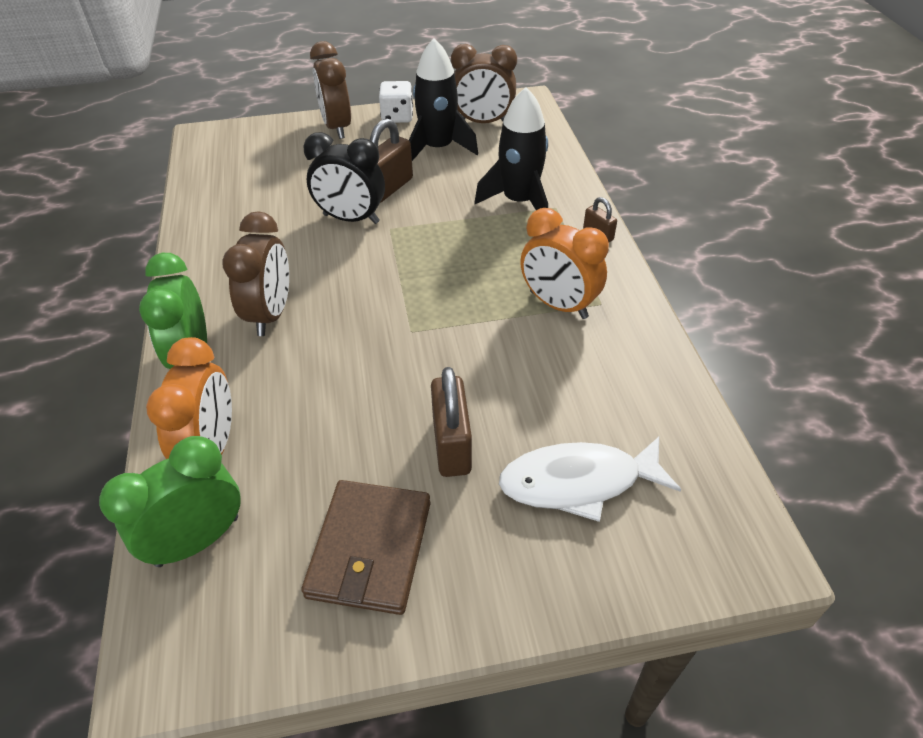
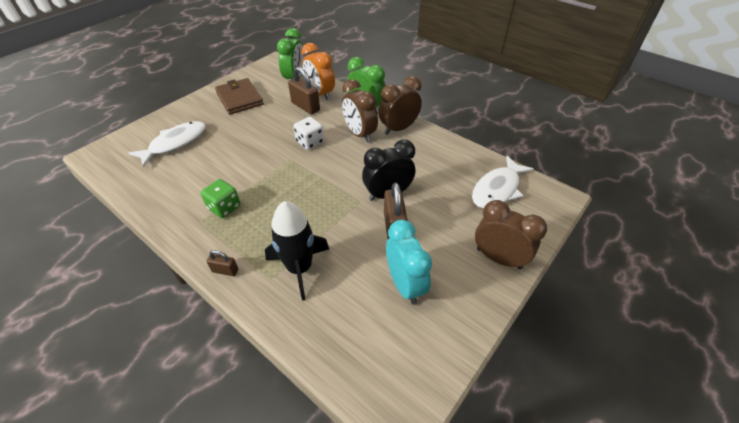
camera: 140 degrees right, 0 degrees up
white dice [379,81,413,123] -> white dice moved to [293,117,324,150]
black rocket [409,38,478,161] -> turquoise clock [386,220,432,305]
brown padlock [431,367,472,477] -> brown padlock moved to [288,67,320,115]
brown clock [451,44,517,123] -> brown clock moved to [379,76,422,135]
orange clock [520,208,609,319] -> green dice [201,179,240,218]
none -> white fish [472,156,534,209]

